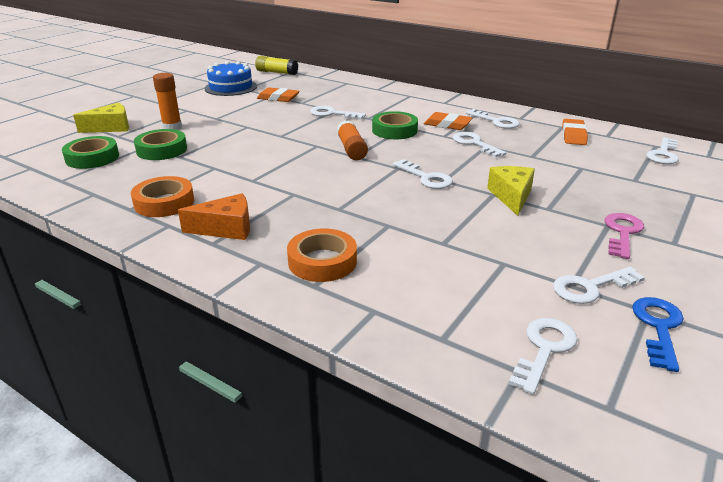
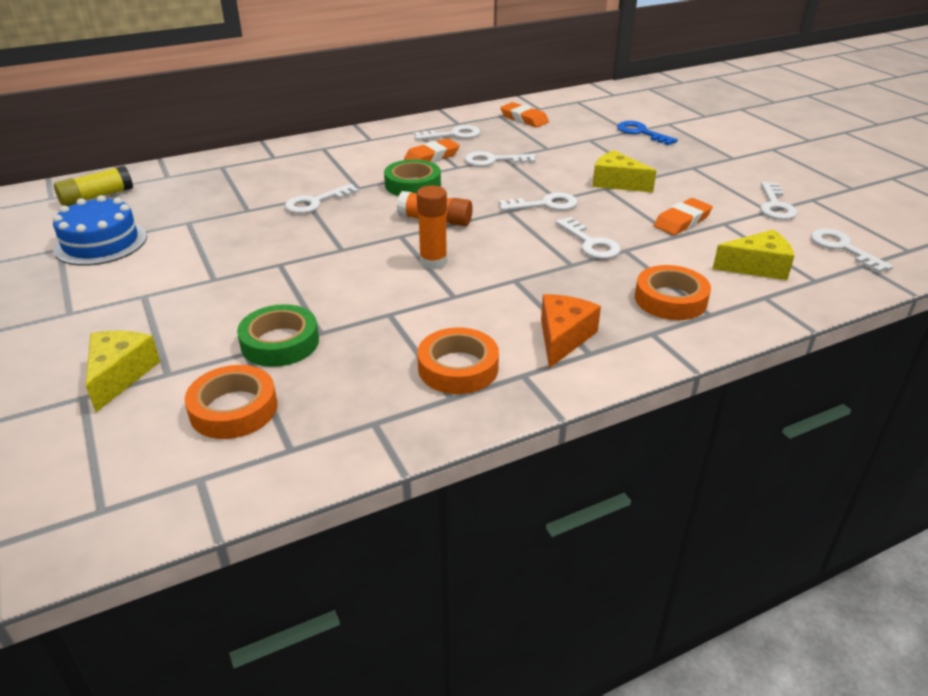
camera: 60 degrees left, 5 degrees up
green tape [62,136,119,169] -> orange tape [184,365,277,439]
orange glue stick [153,73,182,130] -> orange glue stick moved to [417,185,447,270]
orange eraser [257,87,300,102] -> orange eraser moved to [654,198,713,235]
pink key [605,213,644,259] -> none
blue key [632,297,684,372] -> blue key moved to [617,121,678,145]
white key [646,137,679,164] -> white key moved to [556,217,621,259]
none -> yellow cheese [713,230,794,280]

